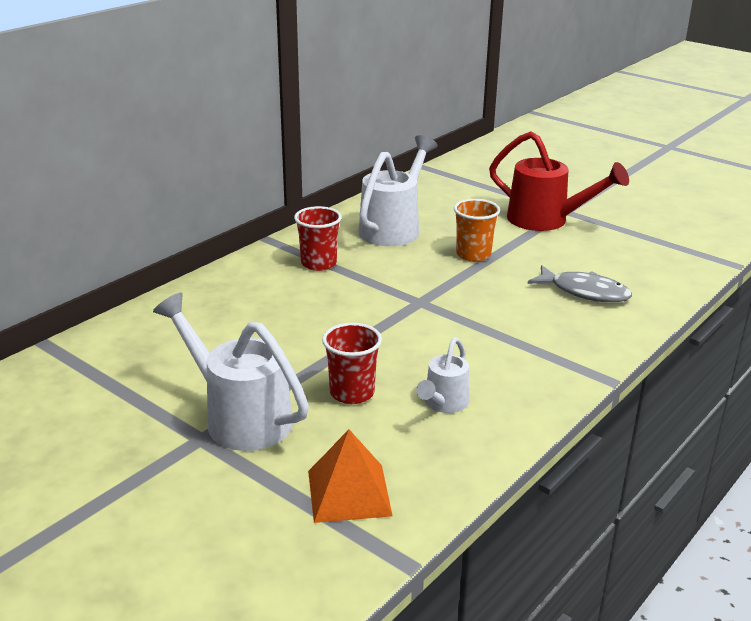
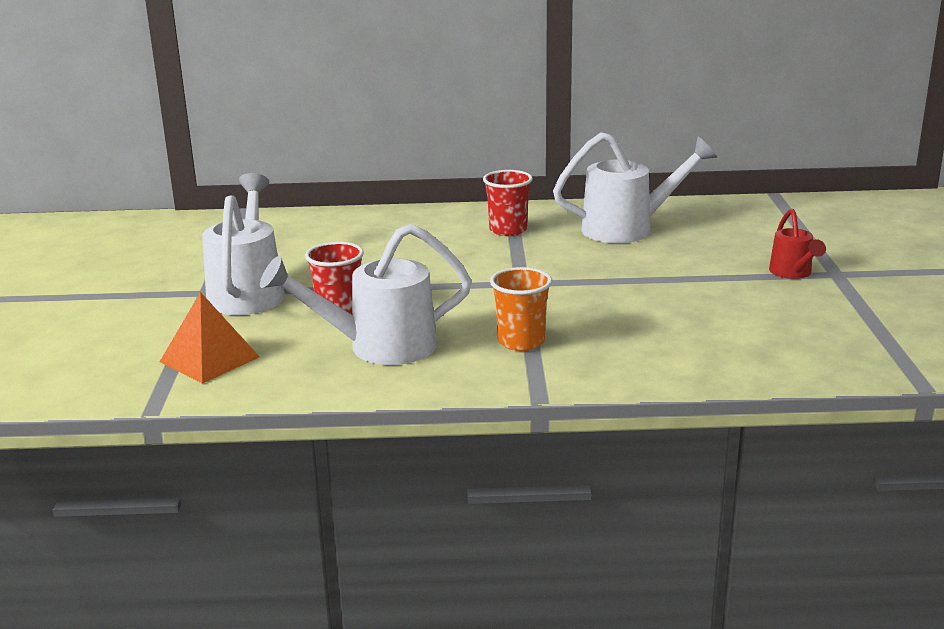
camera: 50 degrees right, 5 degrees down
white watering can [416,337,469,413] -> white watering can [260,224,472,365], size x1.82
orange cup [454,199,500,262] -> orange cup moved to [490,267,552,351]
red watering can [489,131,629,231] -> red watering can [769,209,826,279], size x0.55
grey fish [527,265,632,302] -> none

